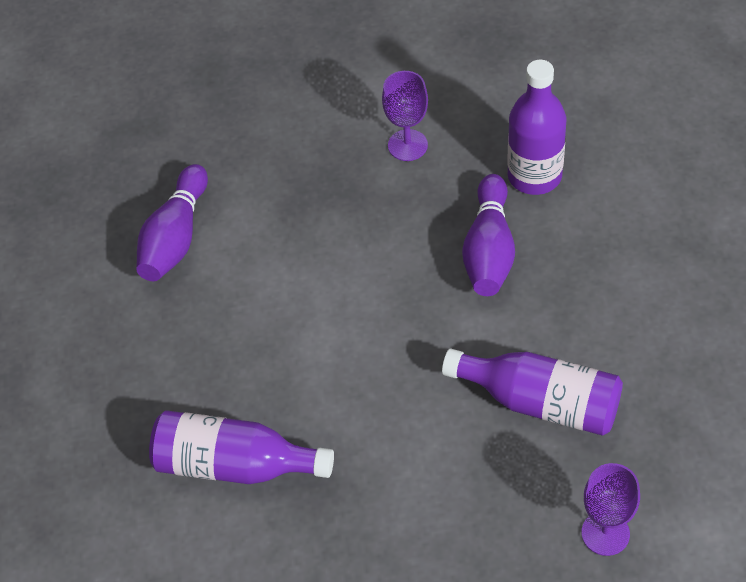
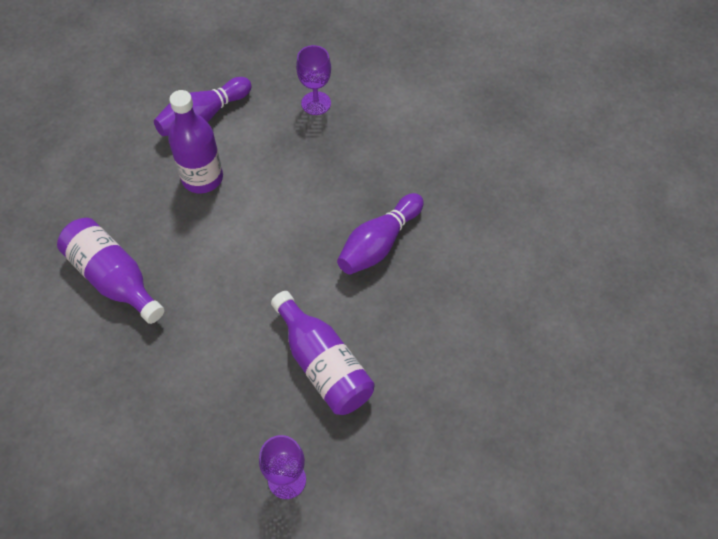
camera: 30 degrees right, 5 degrees up
purple goblet [382,71,428,161] -> purple goblet moved to [296,45,331,115]
purple bottle [507,60,566,195] -> purple bottle moved to [168,90,223,193]

